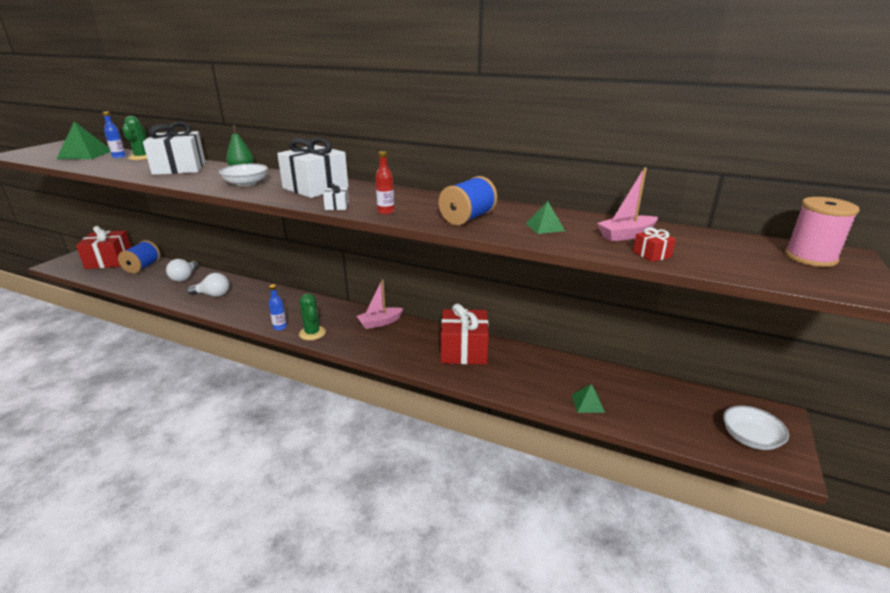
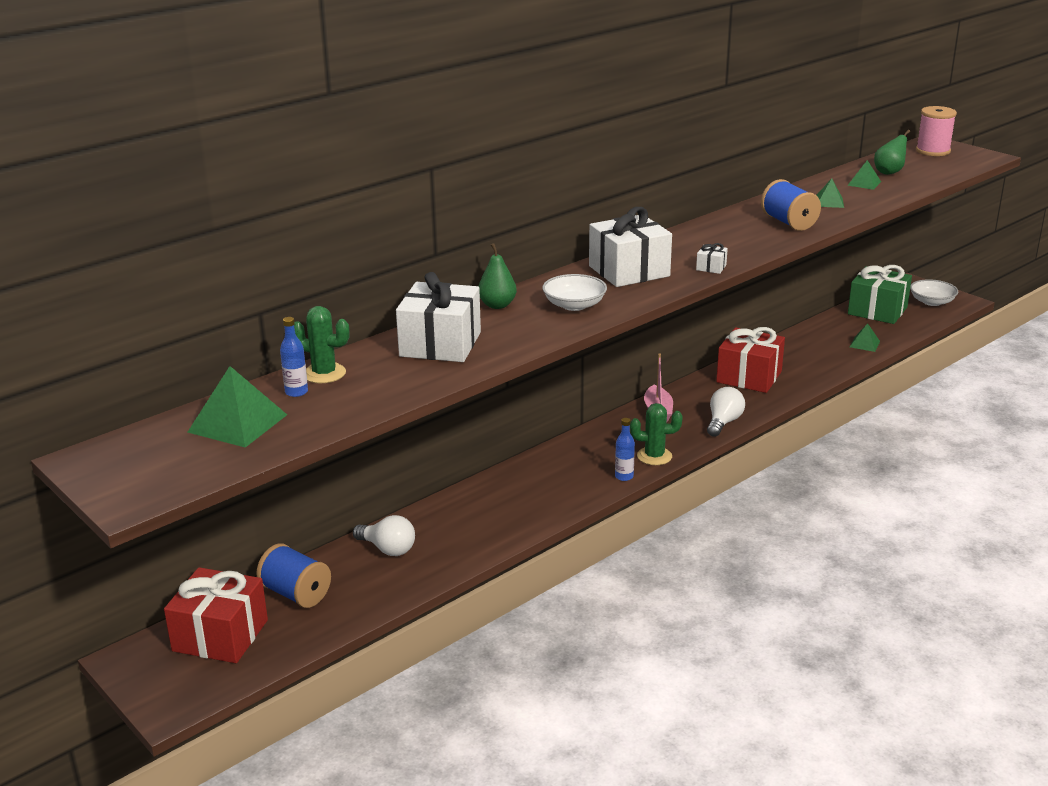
camera: 65 degrees left, 0 degrees up
white light bulb [187,273,229,297] -> white light bulb moved to [707,387,745,437]
red bottle [375,151,394,215] -> none
pink boat [597,167,658,242] -> green pyramid [847,160,881,190]
red gift [633,227,676,262] -> none
none -> green gift [848,265,912,324]
none -> green pear [874,130,910,175]

